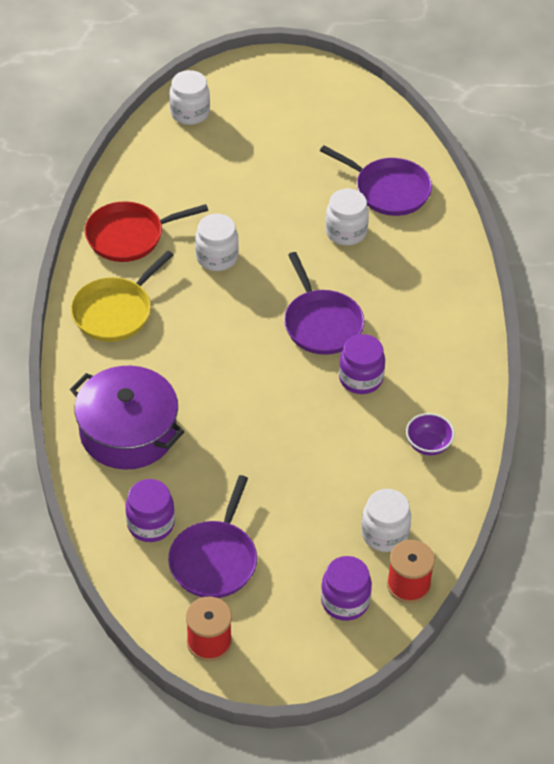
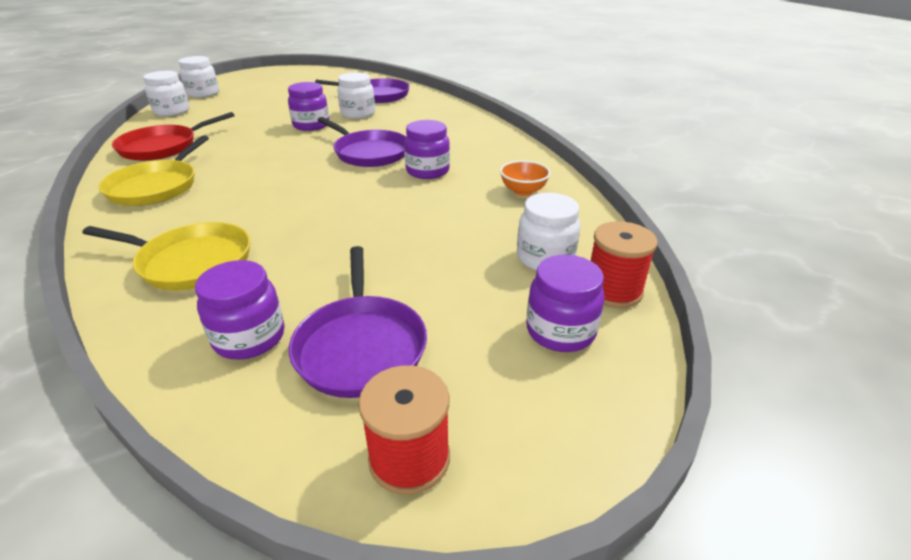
camera: 25 degrees left, 15 degrees down
purple pot [70,366,184,470] -> yellow pan [82,222,251,290]
white jar [195,214,239,271] -> white jar moved to [143,71,190,116]
purple bowl [406,413,455,455] -> orange bowl [500,160,551,196]
none -> purple jar [288,82,329,131]

